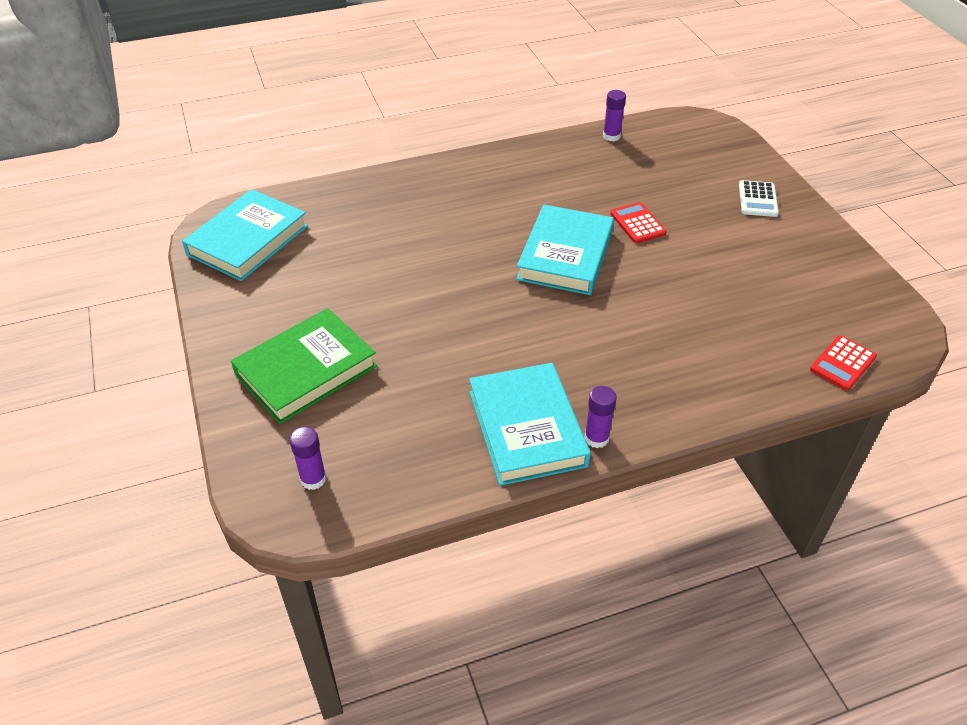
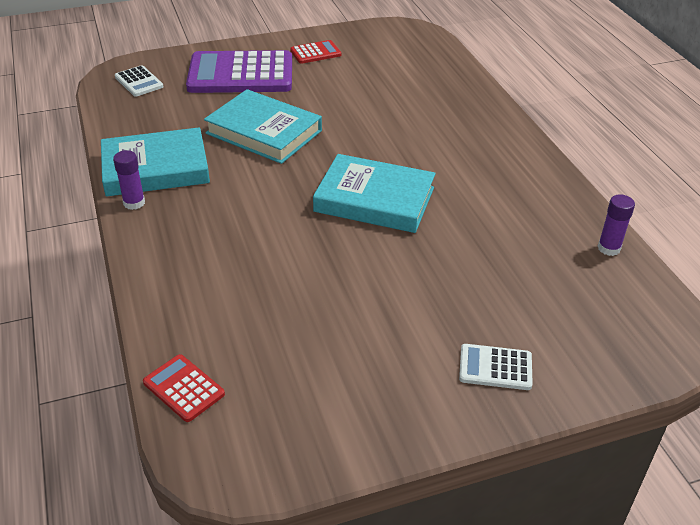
camera: 90 degrees right, 5 degrees down
turquoise book [182,189,308,281] -> turquoise book moved to [204,89,322,164]
green book [231,308,377,424] -> purple calculator [186,50,292,93]
purple glue stick [289,426,327,490] -> white calculator [115,65,164,97]
red calculator [610,202,666,243] -> red calculator moved to [290,40,341,64]

